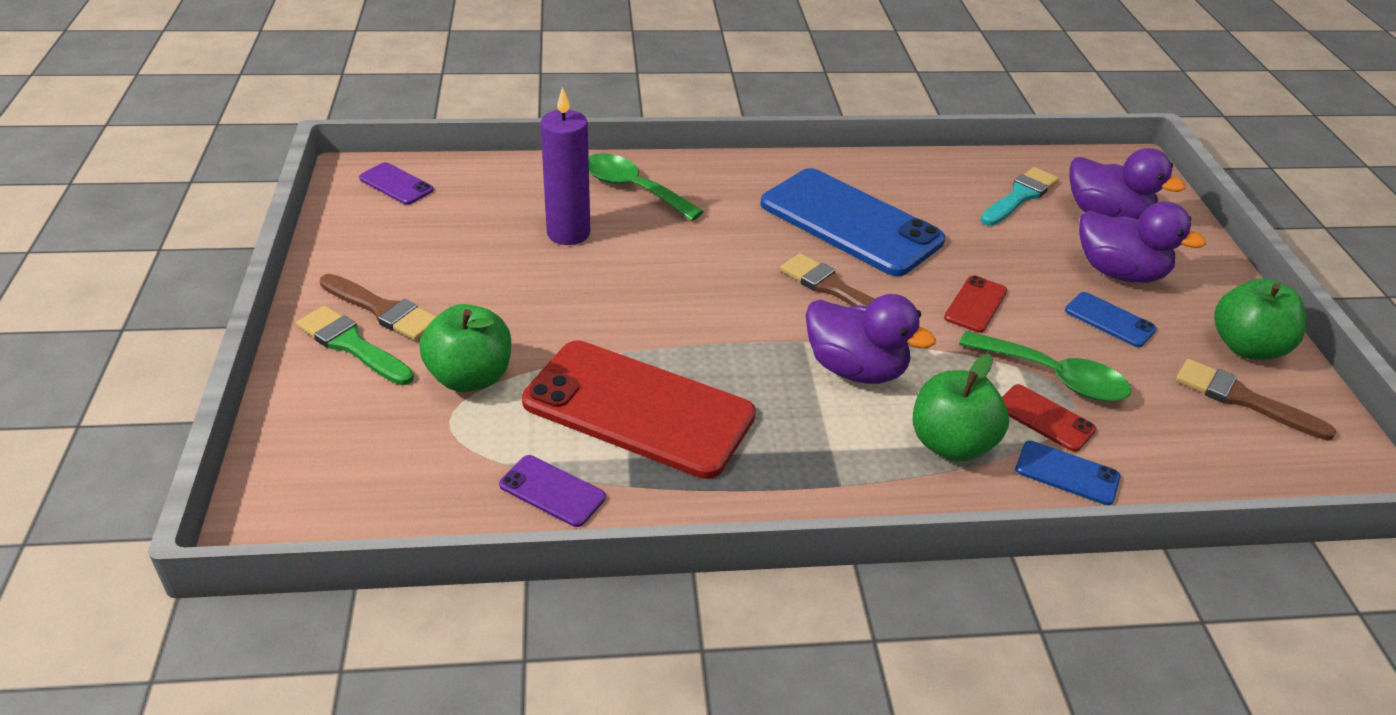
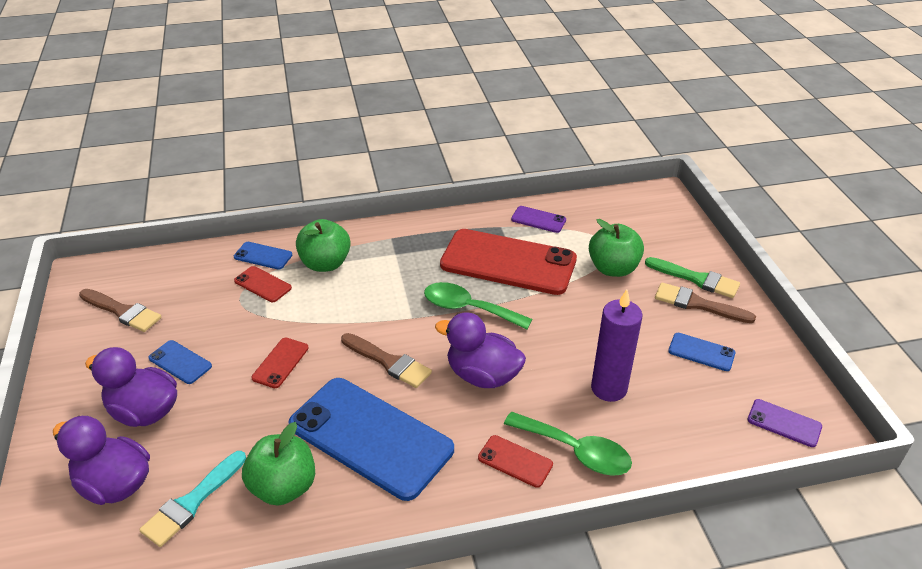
camera: 175 degrees right, 0 degrees up
purple duck [805,294,936,384] -> purple duck moved to [435,312,526,388]
green spoon [959,331,1131,402] -> green spoon moved to [424,282,532,330]
green apple [1214,279,1306,360] -> green apple moved to [242,422,315,506]
none -> red phone [478,435,553,488]
none -> blue phone [668,333,736,371]

